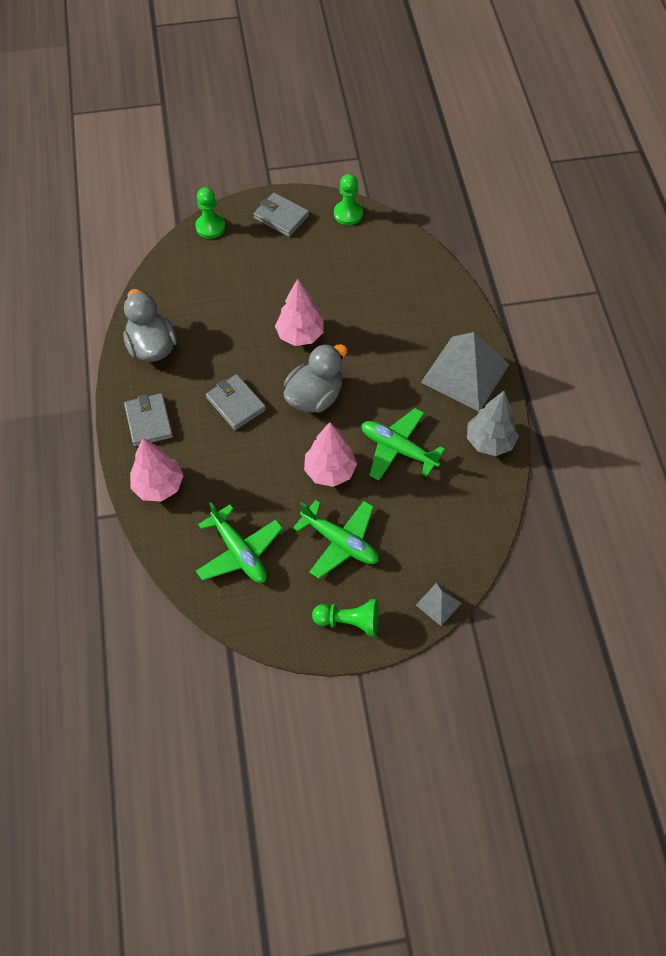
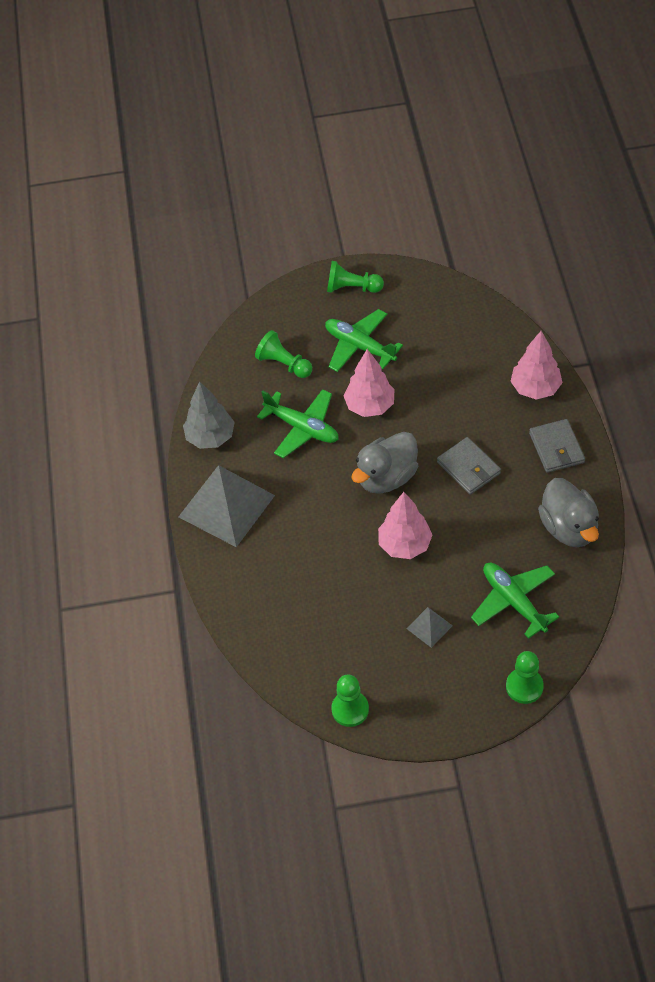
camera: 175 degrees left, 5 degrees down
green plane [196,502,283,583] -> green plane moved to [471,563,559,639]
grey wallet [253,193,309,237] -> none
grey pyramid [416,583,462,626] -> grey pyramid moved to [407,607,453,648]
none -> green pawn [255,330,312,378]

